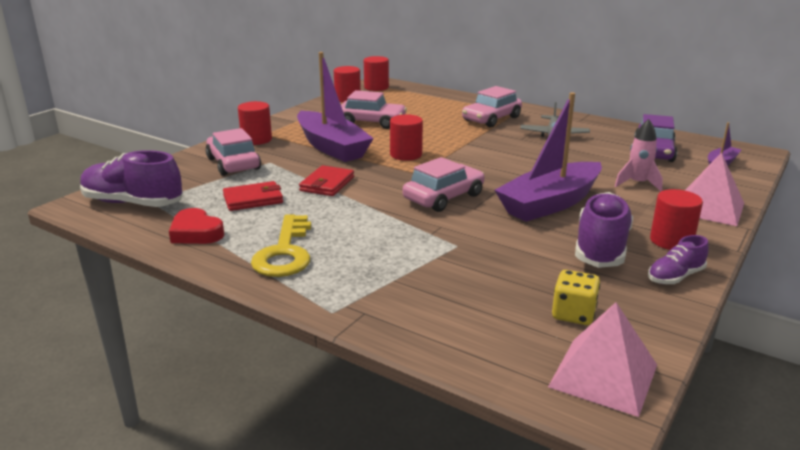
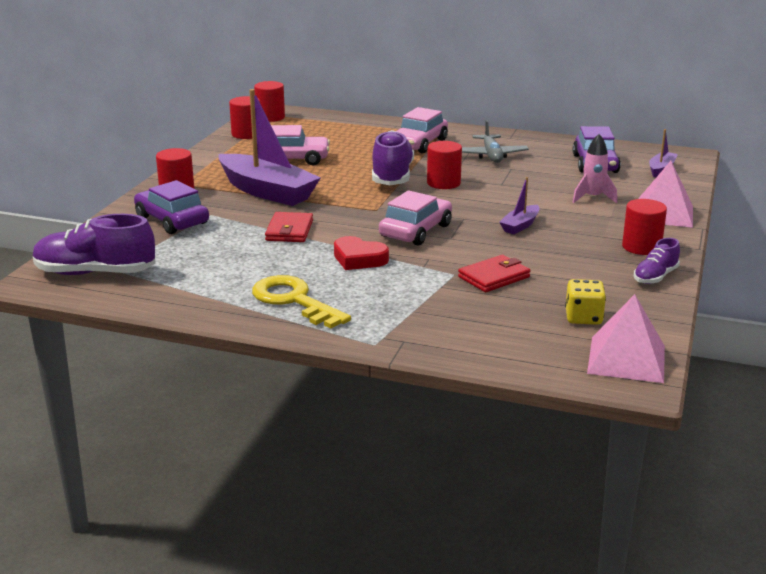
camera: 15 degrees left, 0 degrees up
red heart [169,208,224,244] -> red heart moved to [334,236,389,270]
pink car [206,128,261,176] -> purple car [134,180,209,234]
red wallet [223,181,283,211] -> red wallet moved to [458,255,530,292]
yellow key [251,214,311,277] -> yellow key turned 150 degrees clockwise [252,275,351,329]
red cylinder [390,114,423,161] -> red cylinder moved to [427,141,462,189]
purple boat [495,92,602,222] -> purple boat [499,177,540,234], size x0.45
purple shoe [575,192,633,268] -> purple shoe moved to [372,130,414,185]

